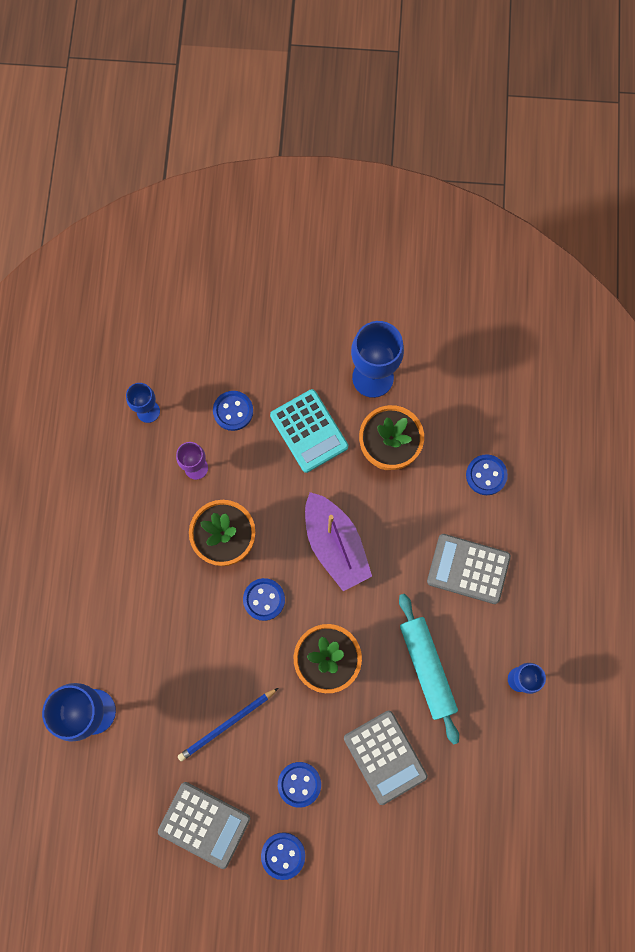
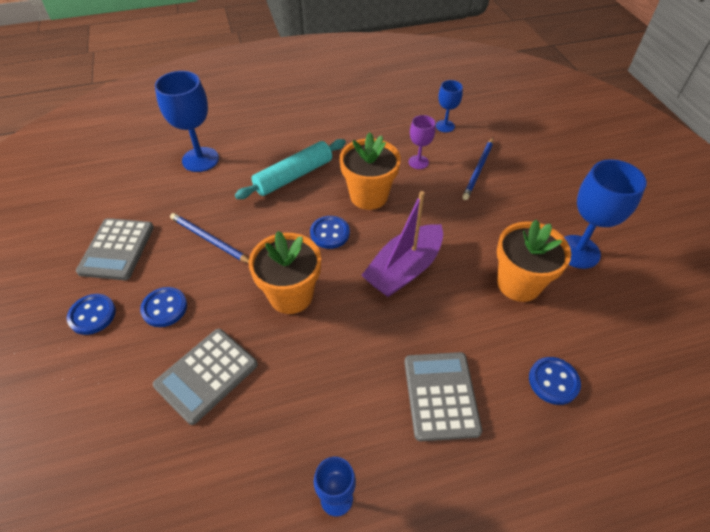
camera: 70 degrees right, 25 degrees down
blue button [213,391,253,431] -> blue pencil [462,138,493,200]
turquoise calculator [270,389,348,473] -> none
turquoise rolling pin [399,594,459,745] -> turquoise rolling pin moved to [235,139,346,199]

